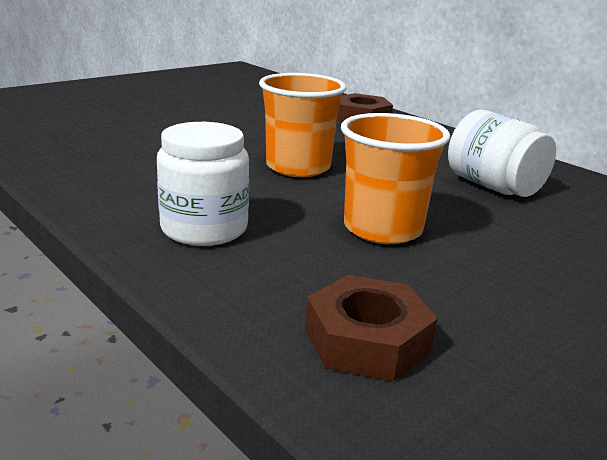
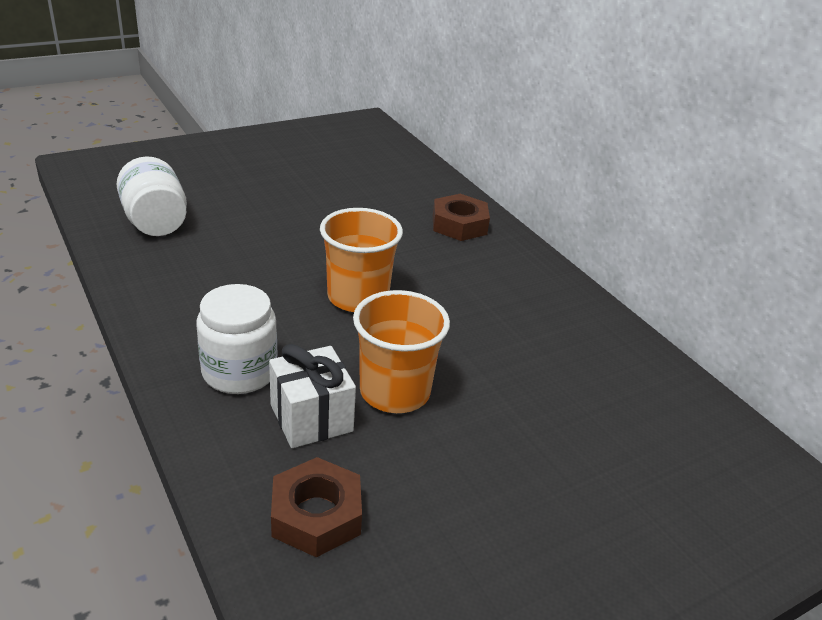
camera: 10 degrees right, 10 degrees up
white jar [448,110,556,197] -> white jar moved to [117,156,187,236]
none -> white gift [269,344,356,448]

